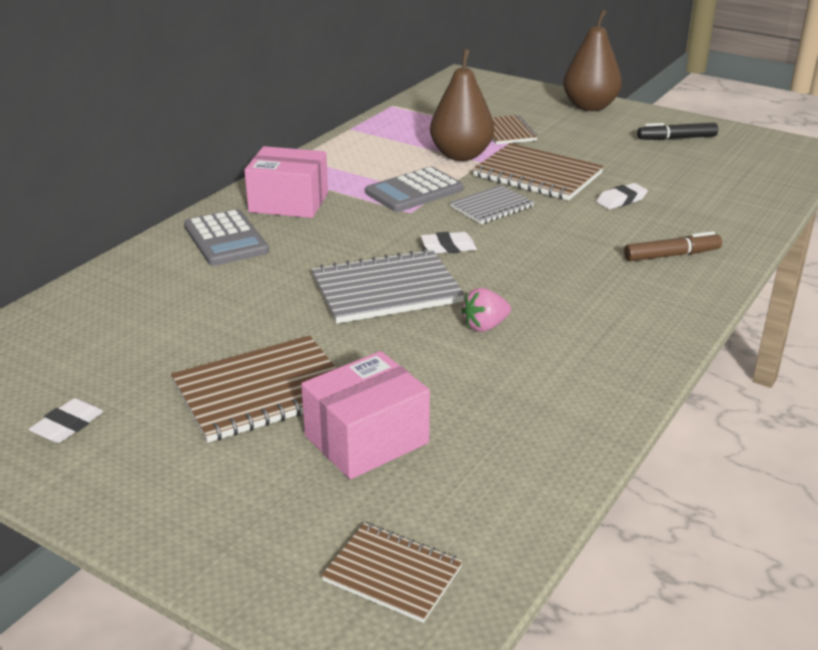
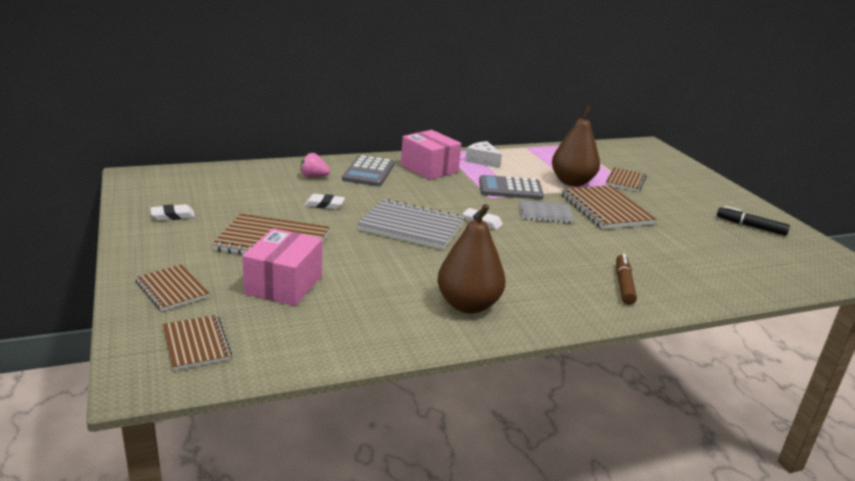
camera: 35 degrees right, 5 degrees down
pink box [301,351,430,479] -> pink box turned 75 degrees counterclockwise [242,228,322,306]
pink strawberry [462,288,511,332] -> pink strawberry moved to [301,153,330,178]
brown pear [563,10,622,111] -> brown pear moved to [437,204,505,314]
white eraser [596,183,648,209] -> white eraser moved to [304,194,345,210]
brown marker [624,231,722,261] -> brown marker turned 105 degrees counterclockwise [616,254,637,305]
none -> brown notebook [135,264,210,311]
none -> white cheese [465,141,502,168]

